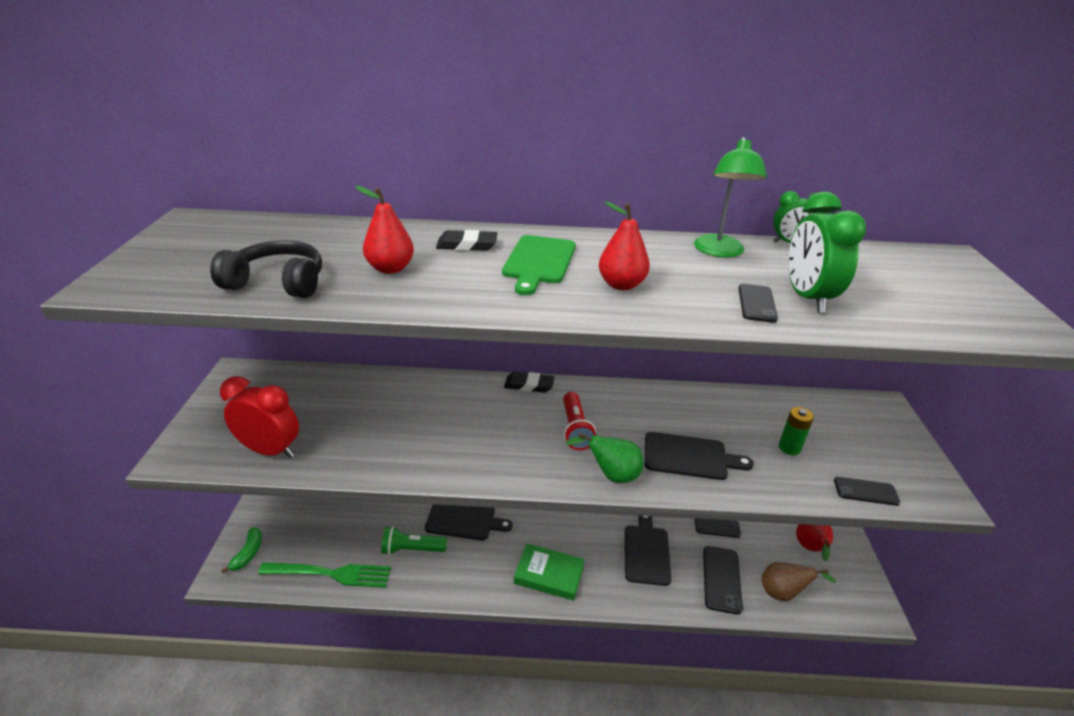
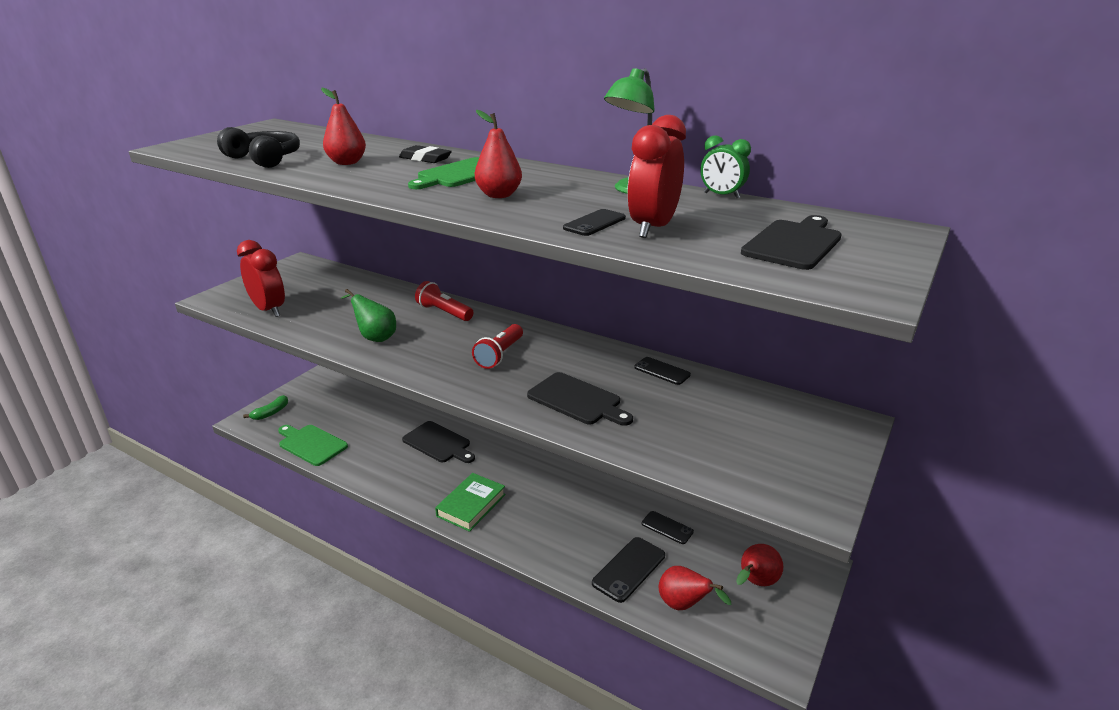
camera: 30 degrees right, 5 degrees down
green fork [258,562,391,588] -> green cutting board [278,425,348,466]
green flashlight [381,526,447,555] -> none
black eraser [504,372,554,393] -> none
green book [514,544,585,601] -> green book turned 75 degrees clockwise [435,473,506,532]
green pear [565,433,644,483] -> green pear moved to [341,289,396,342]
black cutting board [625,516,671,586] -> black cutting board moved to [741,215,842,270]
brown pear [761,562,836,601] -> red pear [659,566,731,610]
green battery [779,407,814,455] -> none
green clock [788,192,866,313] -> red clock [627,115,686,238]
black phone [834,477,900,506] -> black phone moved to [634,357,691,385]
none -> red flashlight [415,281,473,321]

